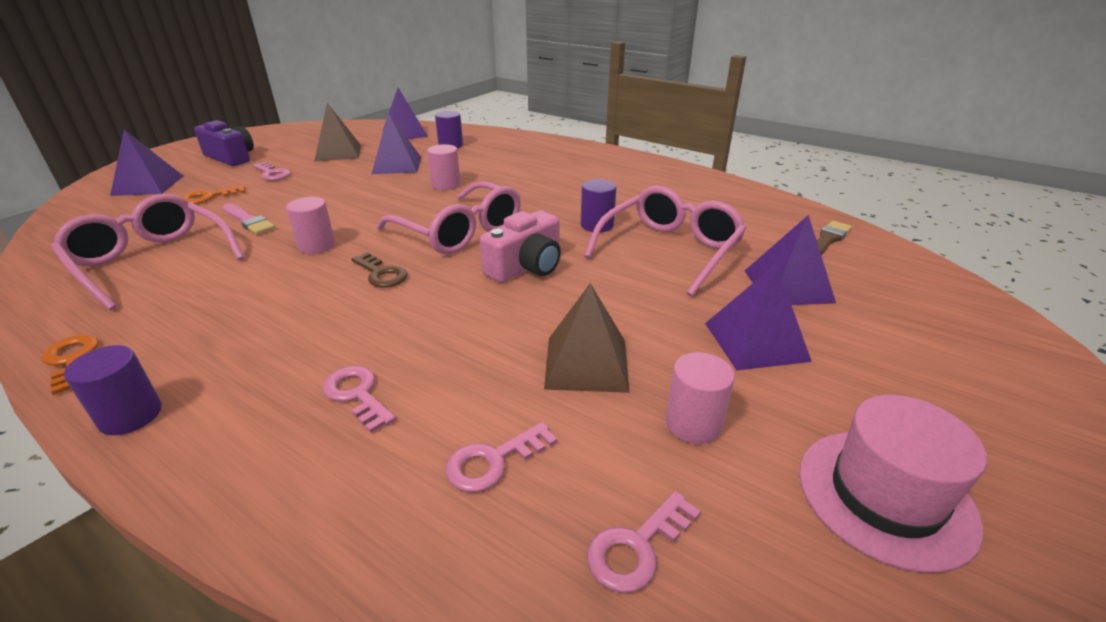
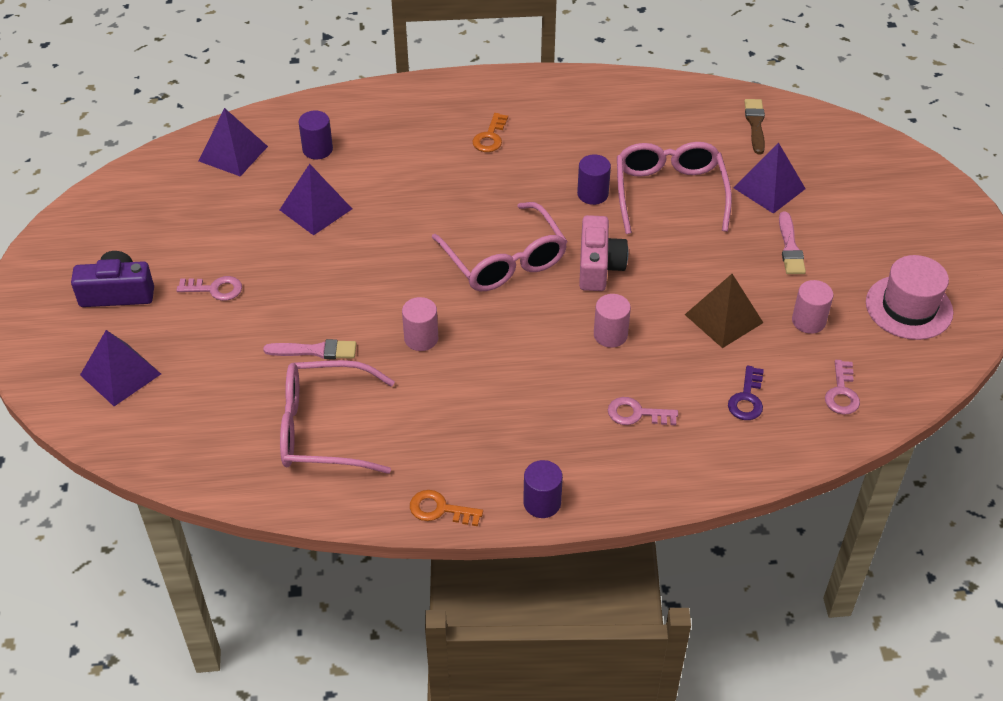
camera: 40 degrees left, 15 degrees up
orange key [182,185,246,204] -> orange key moved to [472,113,508,152]
brown pyramid [314,103,361,162] -> none
brown key [351,252,408,288] -> none
pink glasses [377,181,521,254] -> pink glasses turned 60 degrees clockwise [432,202,567,291]
pink cylinder [427,144,461,190] -> pink cylinder moved to [594,294,631,348]
pink key [446,422,557,492] -> purple key [728,366,764,420]
purple pyramid [705,264,812,370] -> pink brush [779,211,806,274]

